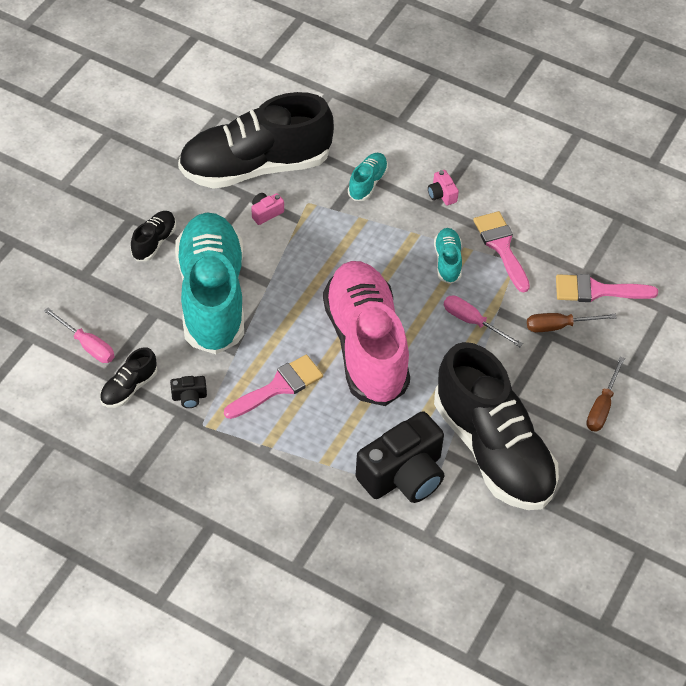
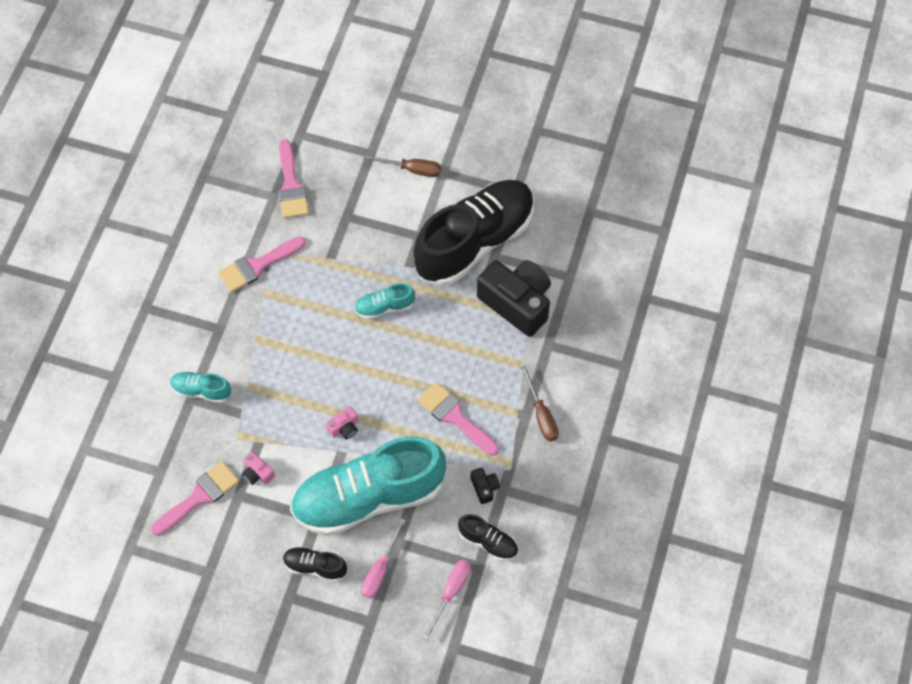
camera: 100 degrees left, 10 degrees up
black shoe [178,92,334,189] -> pink brush [151,461,239,536]
pink shoe [323,261,410,406] -> none
pink camera [428,170,459,205] -> pink camera moved to [326,406,358,439]
turquoise shoe [434,228,462,284] -> turquoise shoe moved to [354,283,415,319]
pink screwdriver [444,295,523,347] -> pink screwdriver moved to [361,518,406,599]
brown screwdriver [527,313,617,332] -> brown screwdriver moved to [521,365,559,441]

